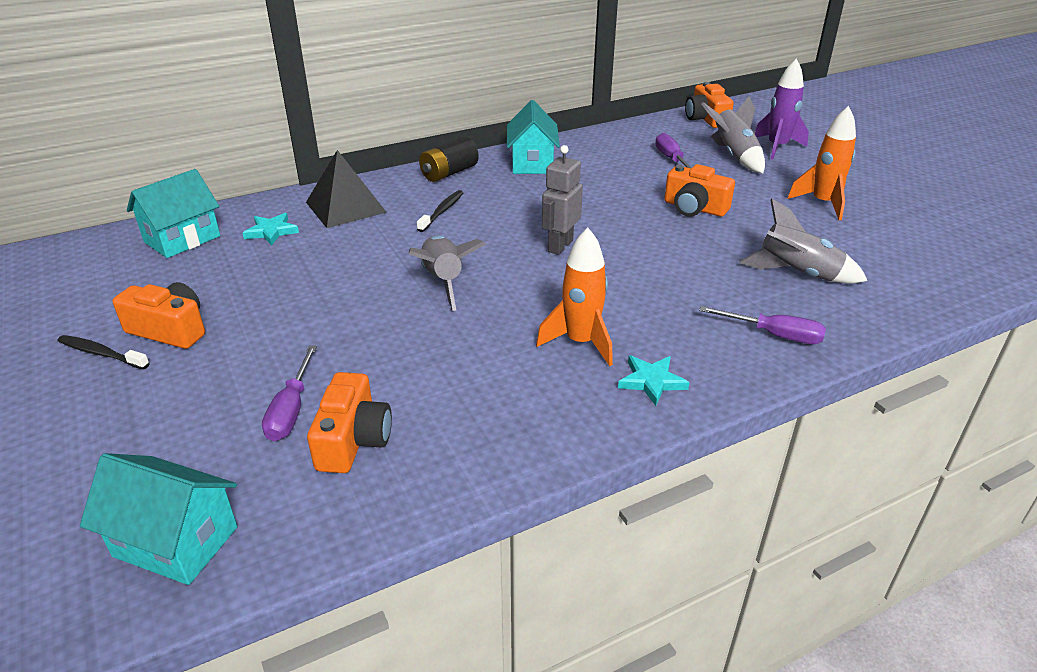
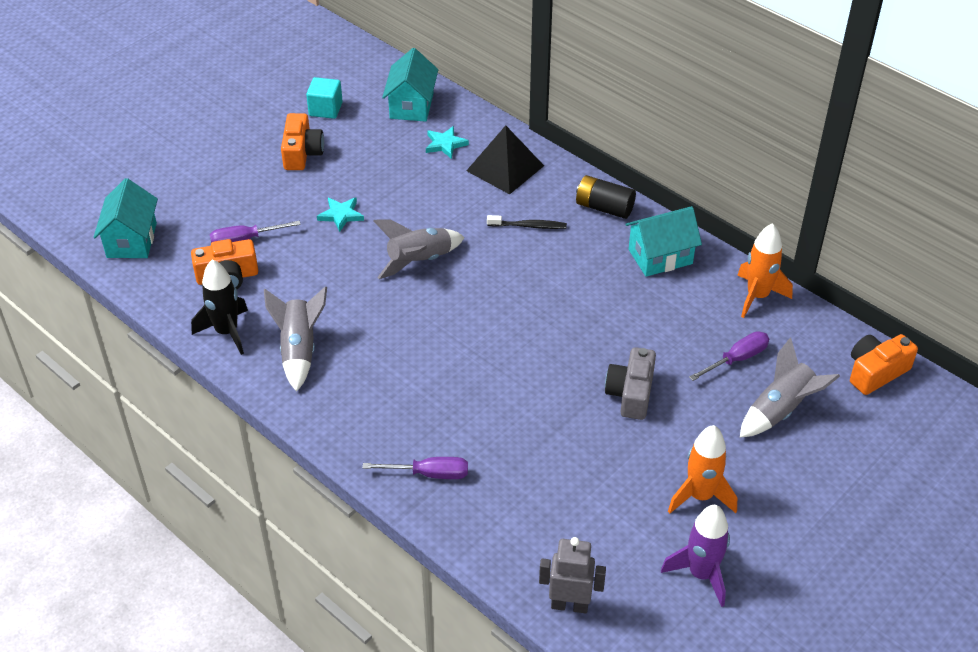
camera: 70 degrees right, 10 degrees up
black toothbrush [58,335,150,369] -> none
turquoise house [127,169,220,258] -> turquoise house turned 75 degrees clockwise [382,48,438,122]
orange rocket [536,228,613,366] -> orange rocket moved to [737,223,793,318]
grey robot [542,145,583,255] -> grey robot moved to [539,537,606,614]
turquoise star [618,356,689,406] -> turquoise star moved to [317,197,364,232]
orange camera [664,164,735,217] -> grey camera [605,347,656,420]
purple screwdriver [699,306,826,344] -> purple screwdriver turned 90 degrees counterclockwise [362,457,468,479]
grey rocket [739,199,868,284] -> grey rocket moved to [264,286,327,392]
purple rocket [755,59,809,159] -> purple rocket moved to [661,505,730,607]
none -> black rocket [191,259,248,355]
none -> turquoise cube [306,77,343,119]

